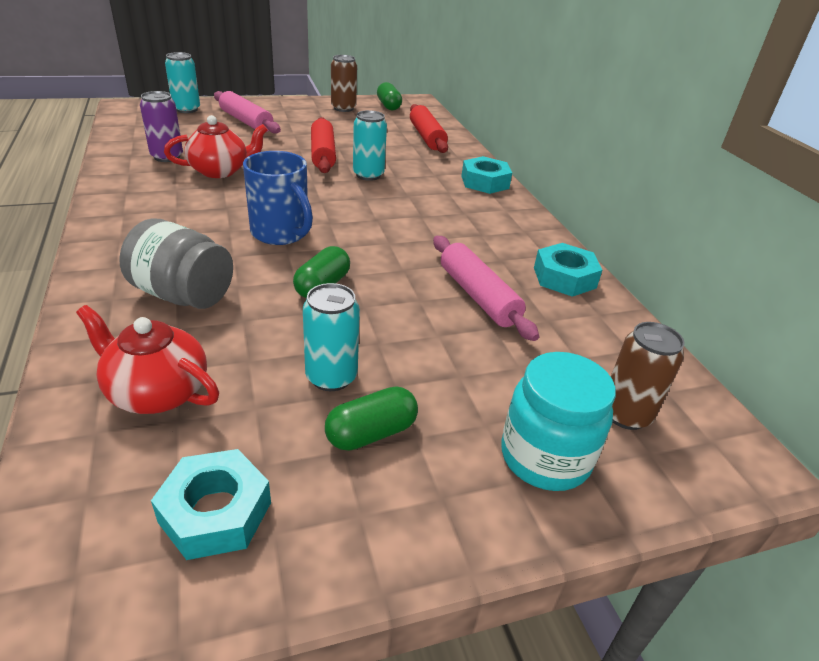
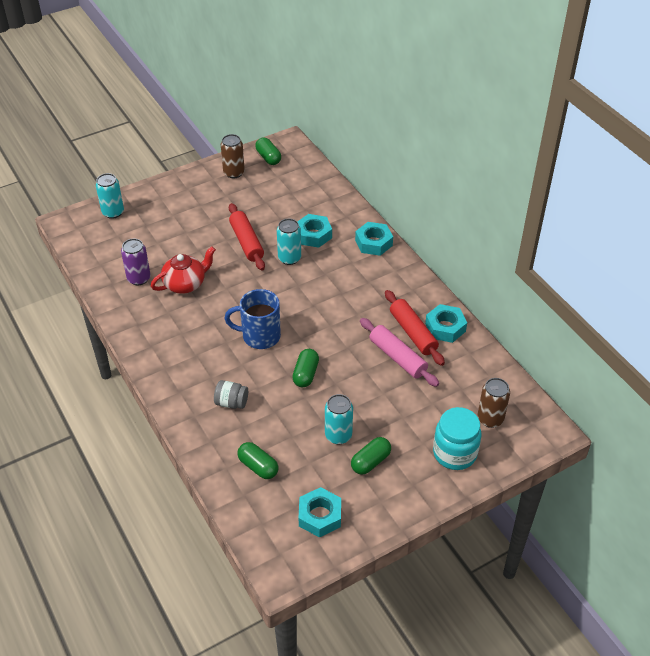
camera: 10 degrees left, 10 degrees up
red teapot [76,305,219,414] -> green capsule [238,442,278,479]
grey jar [119,218,233,309] -> grey jar [214,380,248,409], size x0.60
pink rolling pin [214,91,281,134] -> none
blue mug [243,151,313,245] -> blue mug turned 150 degrees clockwise [224,289,281,349]
red rolling pin [410,104,448,153] -> red rolling pin moved to [385,290,445,366]
none -> turquoise nut [297,214,332,248]

